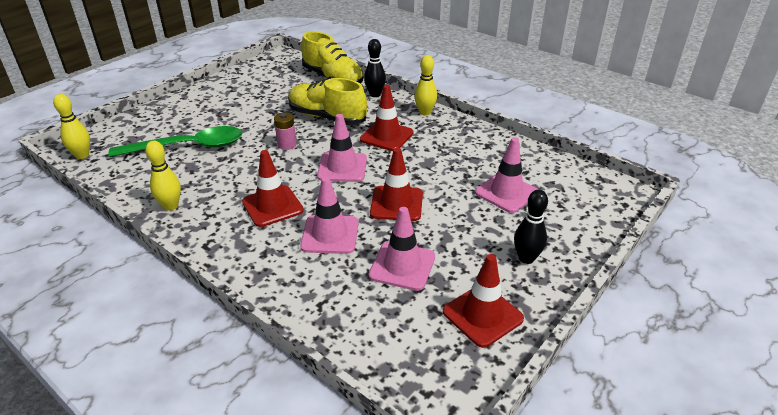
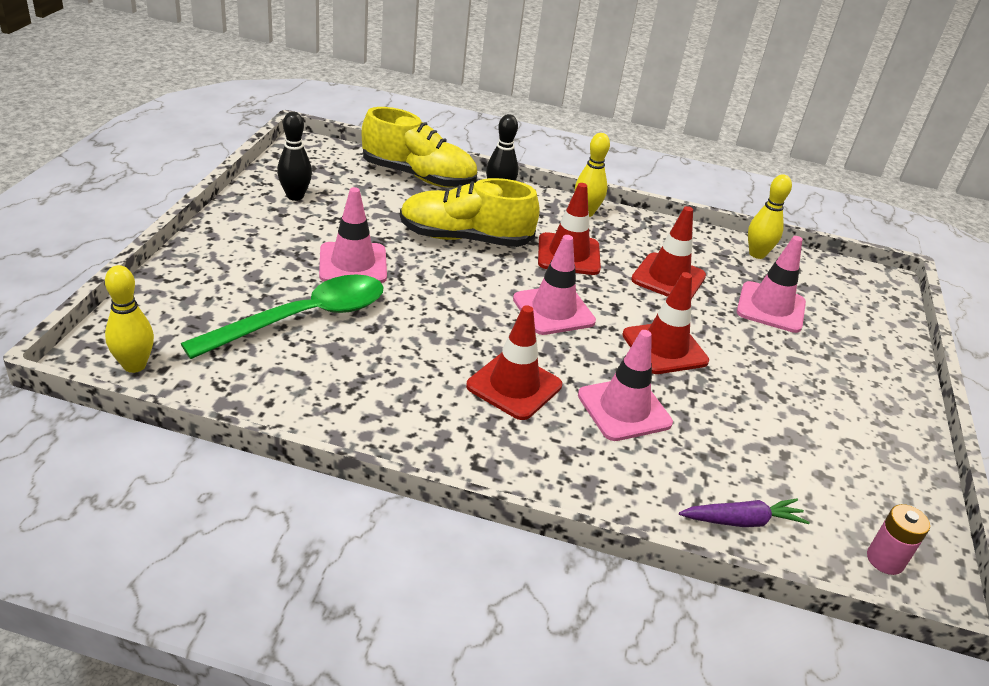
camera: 30 degrees left, 0 degrees up
yellow bowling pin [145,141,181,211] -> yellow bowling pin moved to [748,174,792,259]
pink battery [274,112,296,150] -> pink battery moved to [867,504,930,575]
pink traffic cone [369,207,435,291] -> pink traffic cone moved to [319,187,387,283]
red traffic cone [443,254,524,348] -> red traffic cone moved to [631,206,706,299]
black bowling pin [514,190,548,264] -> black bowling pin moved to [277,112,312,201]
none -> purple carrot [679,498,810,527]

